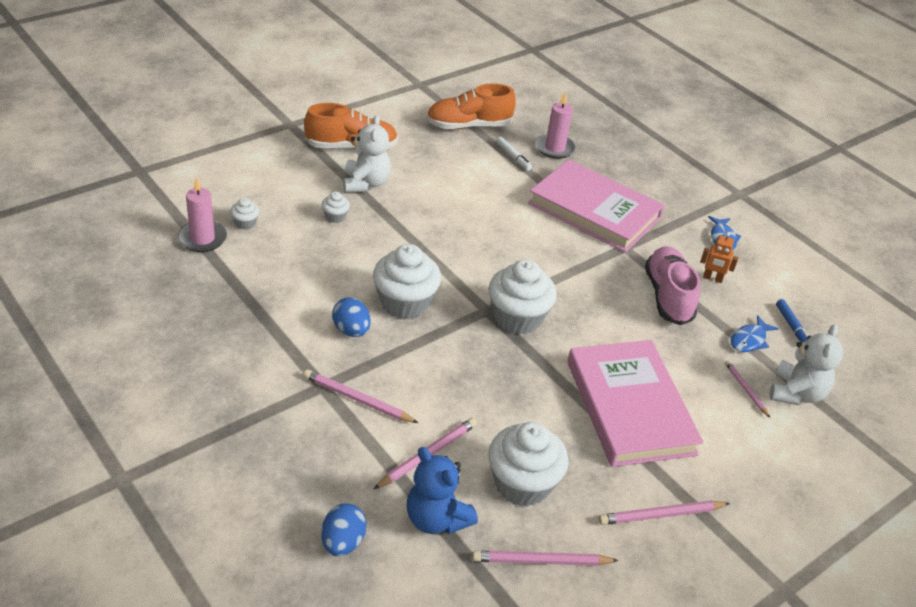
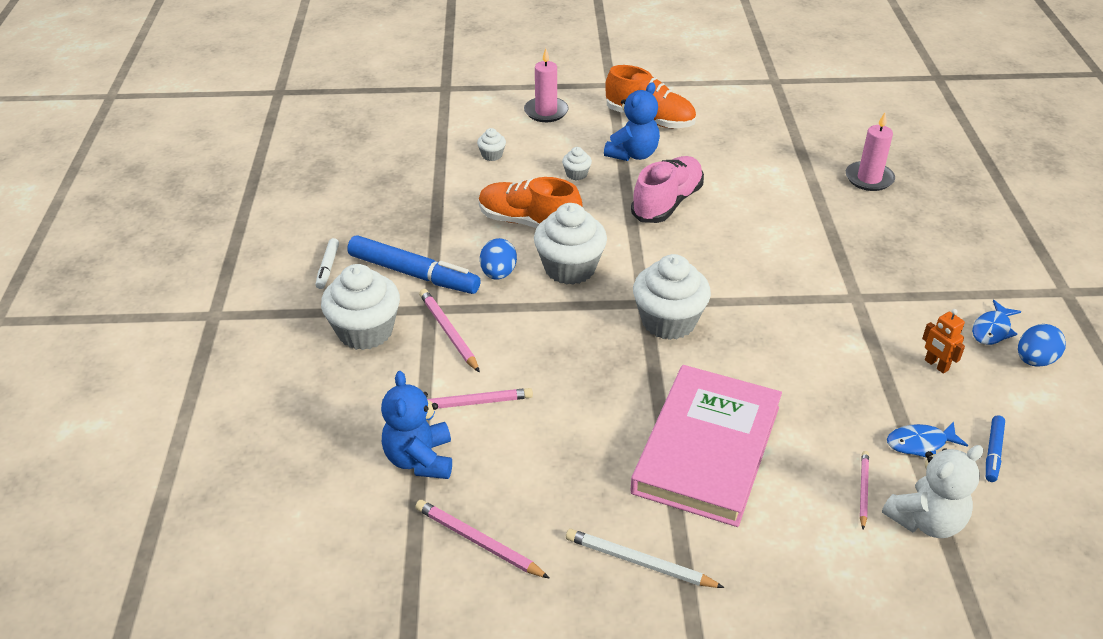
camera: 40 degrees right, 0 degrees up
pink candle [178,177,227,252] -> pink candle moved to [524,48,569,122]
blue egg [321,504,367,556] -> blue egg moved to [1018,324,1066,367]
white teddy bear [343,115,391,193] -> blue teddy bear [604,82,660,161]
orange shoe [426,83,516,129] -> orange shoe moved to [479,177,583,228]
white cupcake [488,422,569,507] -> white cupcake moved to [321,264,400,350]
white marker [496,137,532,171] -> white marker moved to [315,238,339,289]
pink book [528,159,665,253] -> none
pink pencil [599,501,730,525] -> white pencil [566,529,725,588]
pink shoe [645,246,700,325] -> pink shoe moved to [631,156,704,223]
none -> blue marker [347,235,481,294]

